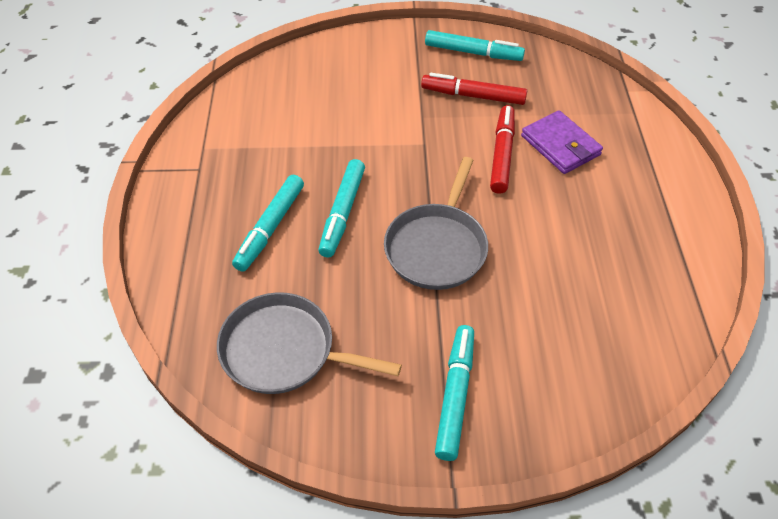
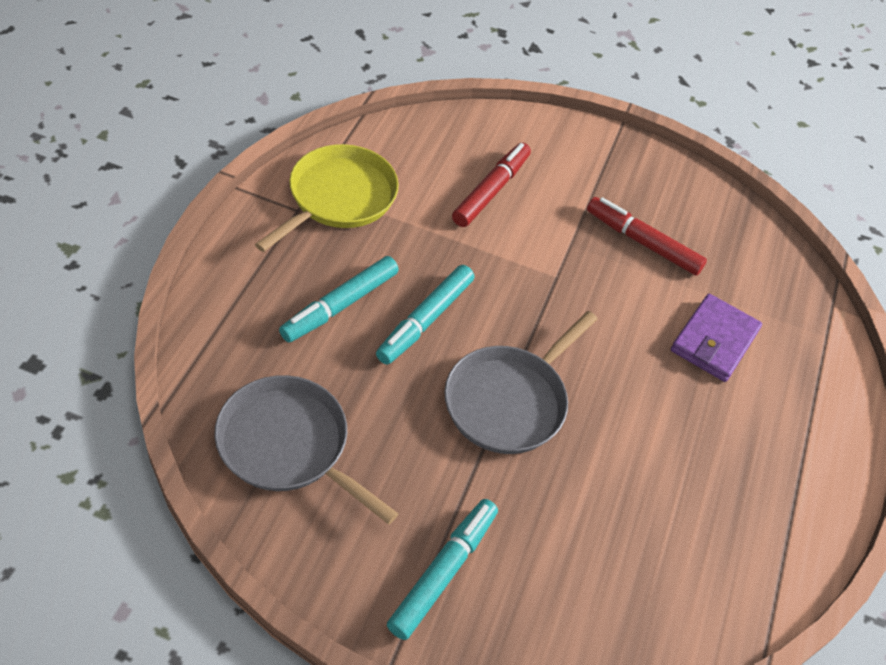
camera: 15 degrees right, 0 degrees up
turquoise marker [425,30,525,61] -> none
red marker [490,105,515,194] -> red marker moved to [452,143,531,227]
purple wallet [521,111,603,174] -> purple wallet turned 45 degrees clockwise [671,294,762,382]
none -> yellow pan [255,144,399,252]

